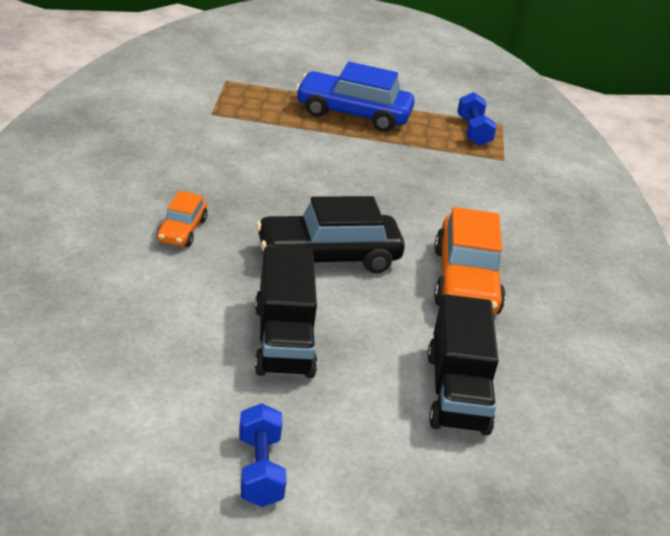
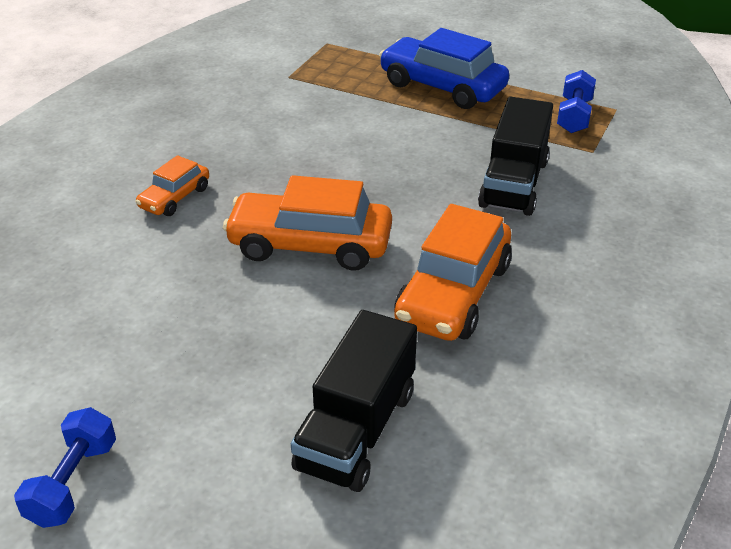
camera: 25 degrees right, 5 degrees up
black truck [255,247,318,378] -> black truck moved to [478,97,553,216]
black car [256,196,405,274] -> orange car [223,175,392,271]

